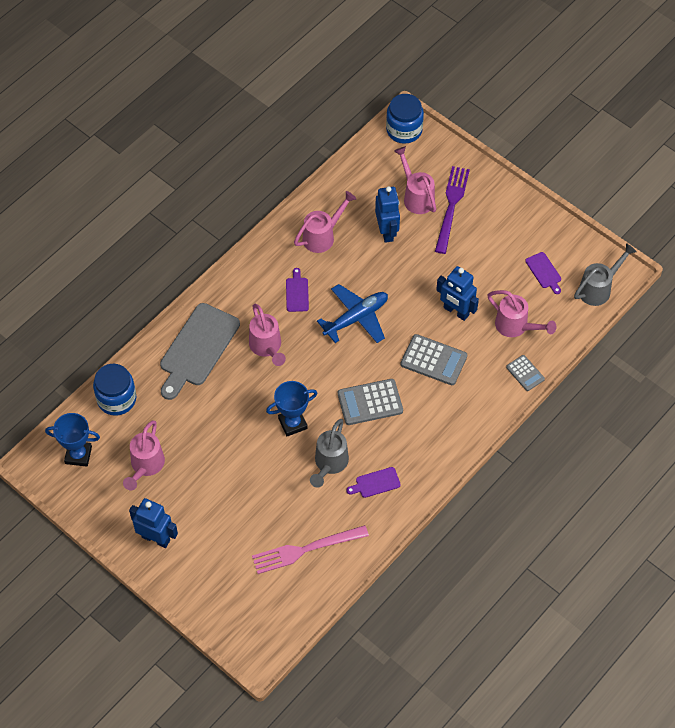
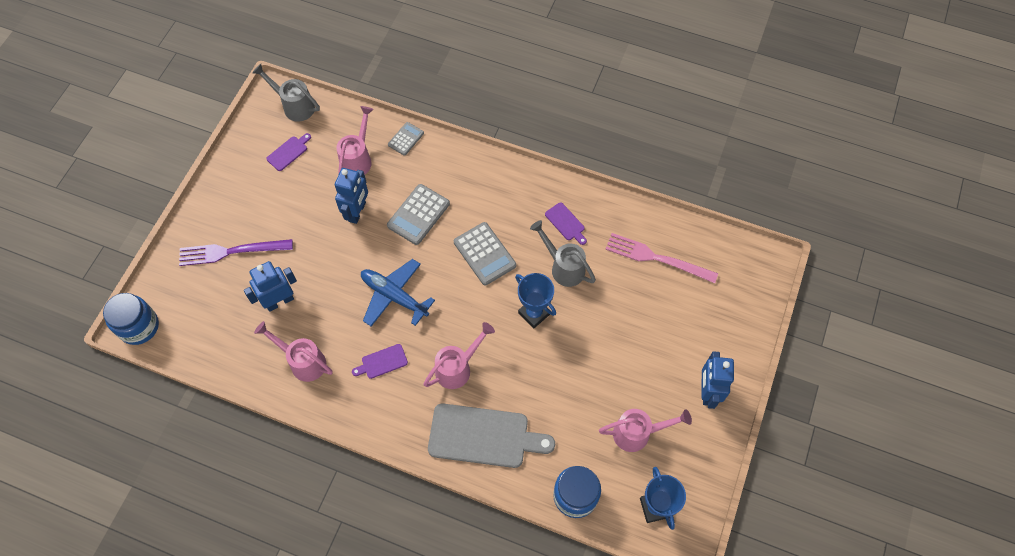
camera: 110 degrees left, 5 degrees up
pink fork [252,525,369,574] -> pink fork turned 150 degrees clockwise [605,233,718,283]
grey watering can [310,419,349,488] -> grey watering can turned 135 degrees counterclockwise [530,220,596,287]
pink watering can [394,146,436,214] -> none
grey calculator [401,334,467,385] -> grey calculator turned 150 degrees counterclockwise [387,184,450,245]

